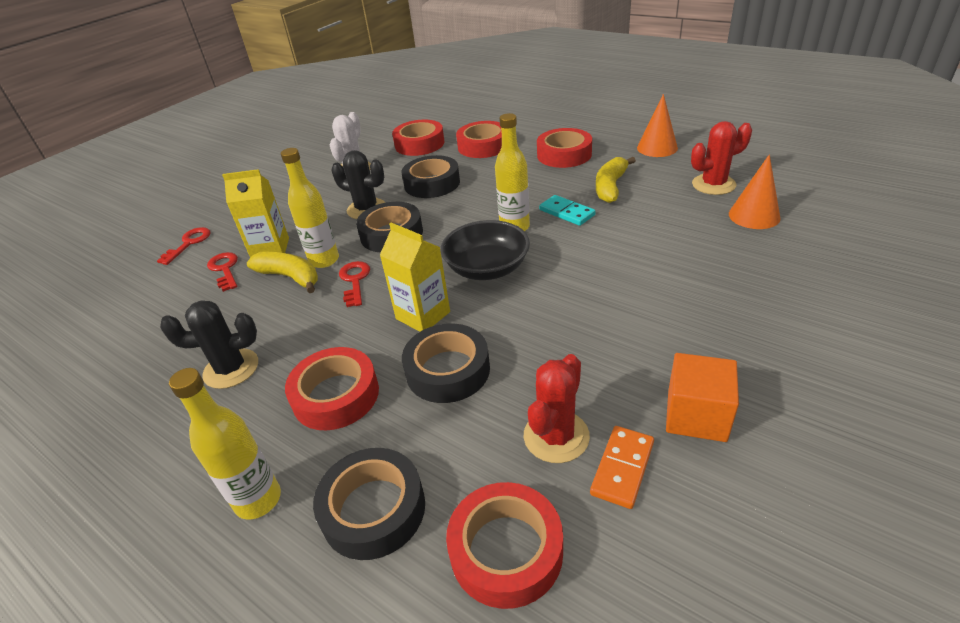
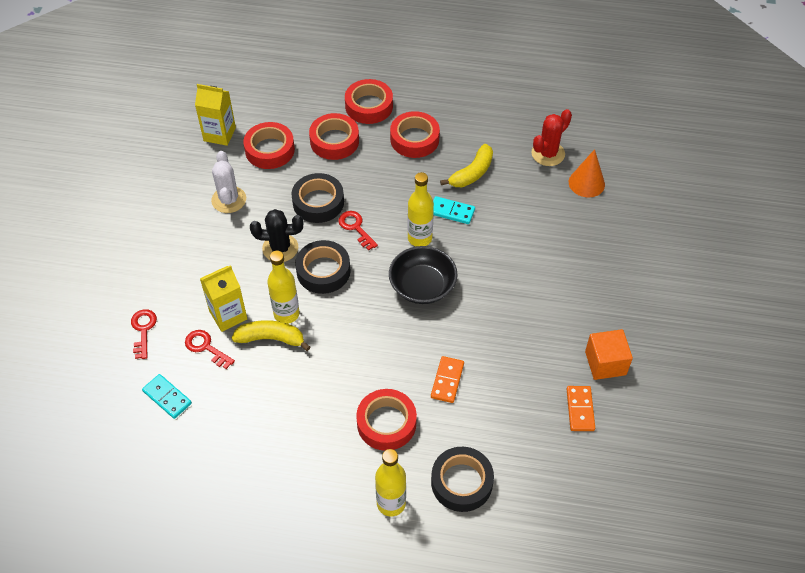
camera: 30 degrees left, 15 degrees up
black cactus [160,300,258,389] -> none
red key [339,261,370,307] -> red key moved to [338,211,378,251]
yellow carton [380,223,450,332] -> yellow carton moved to [195,84,236,146]
black tape [402,323,490,403] -> orange domino [431,356,464,403]
red tape [446,482,563,609] -> red tape moved to [345,79,393,124]
red cactus [524,354,590,463] -> none
yellow banana [596,157,636,203] -> yellow banana turned 135 degrees counterclockwise [440,144,493,187]
orange cone [637,94,678,157] -> none
none -> turquoise domino [142,374,192,419]

